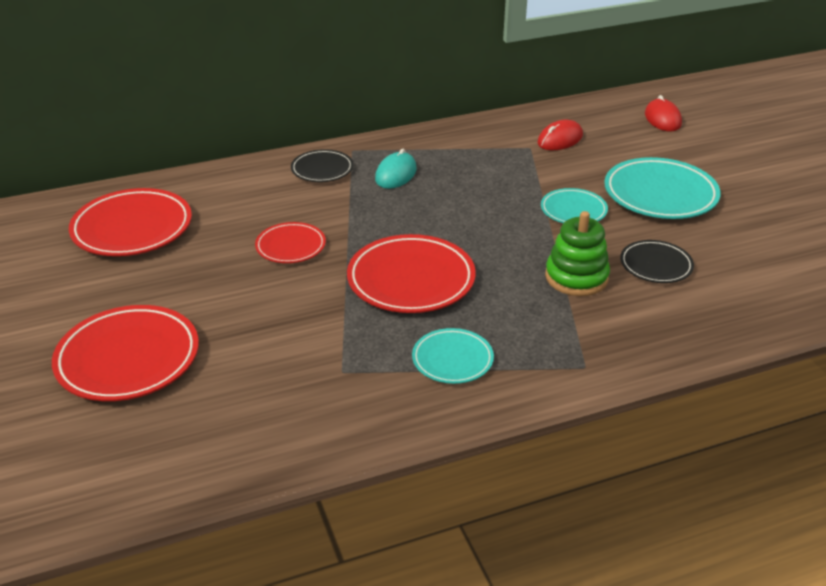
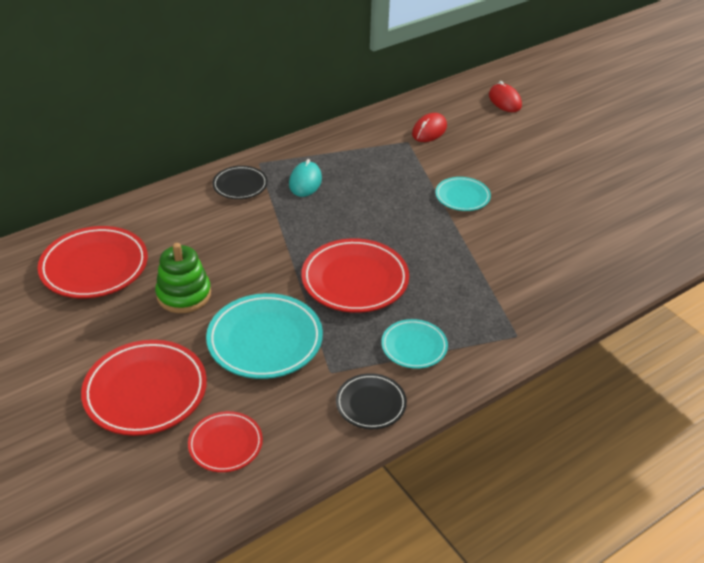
camera: 15 degrees left, 5 degrees up
red plate [255,222,326,263] -> red plate moved to [188,411,263,472]
green stacking toy [545,211,610,296] -> green stacking toy moved to [155,243,211,313]
turquoise plate [604,157,721,219] -> turquoise plate moved to [206,293,323,379]
black plate [620,240,694,283] -> black plate moved to [336,373,407,429]

